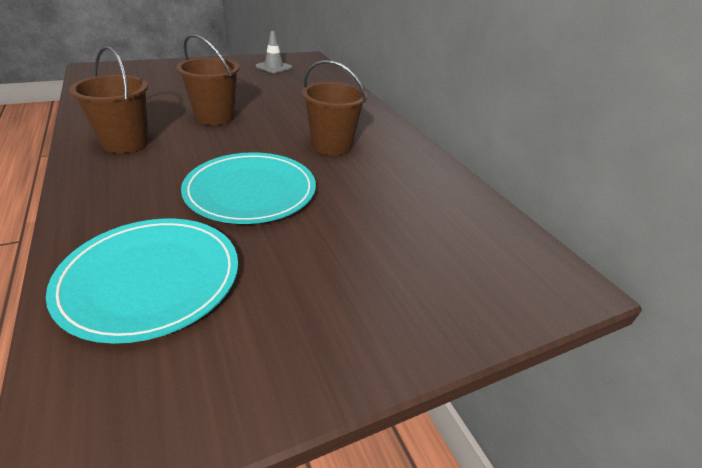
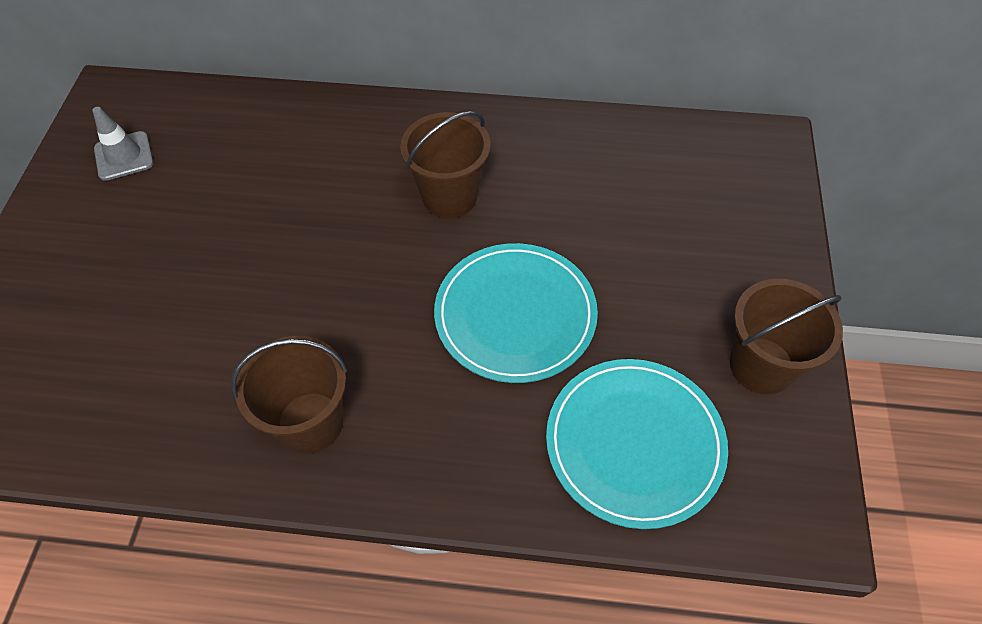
camera: 55 degrees left, 20 degrees up
brown bucket [176,34,240,125] -> brown bucket moved to [730,279,843,395]

